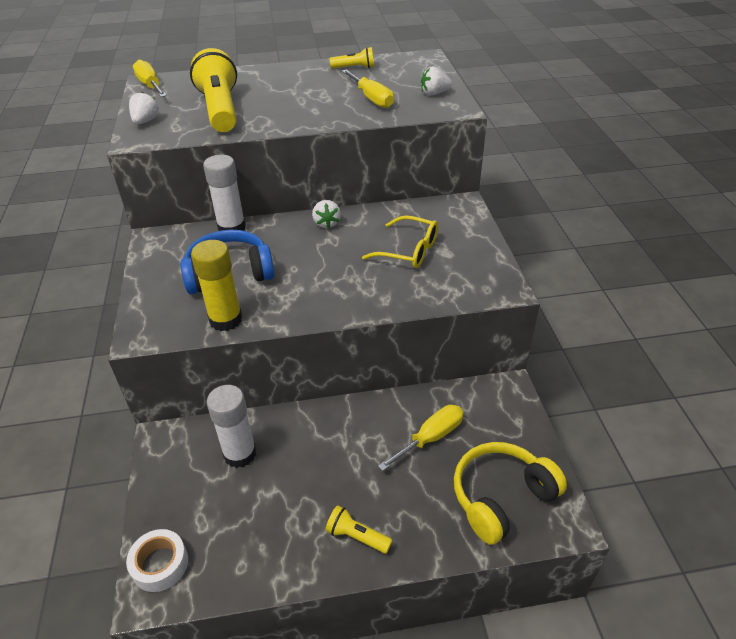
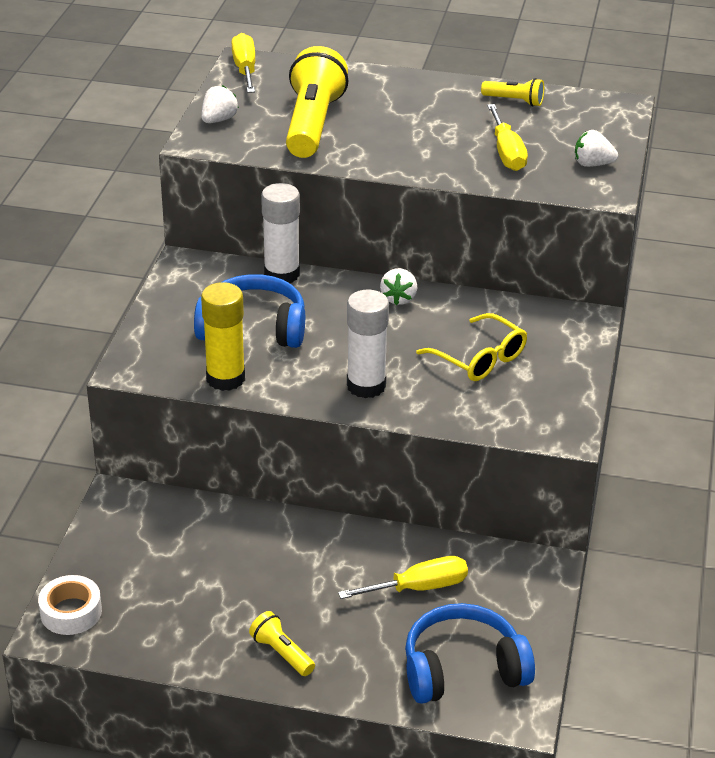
camera: 20 degrees right, 5 degrees down
white glue stick [207,385,256,468] -> white glue stick moved to [347,290,389,398]
yellow headphones [454,442,567,545] -> blue headphones [405,603,535,704]

